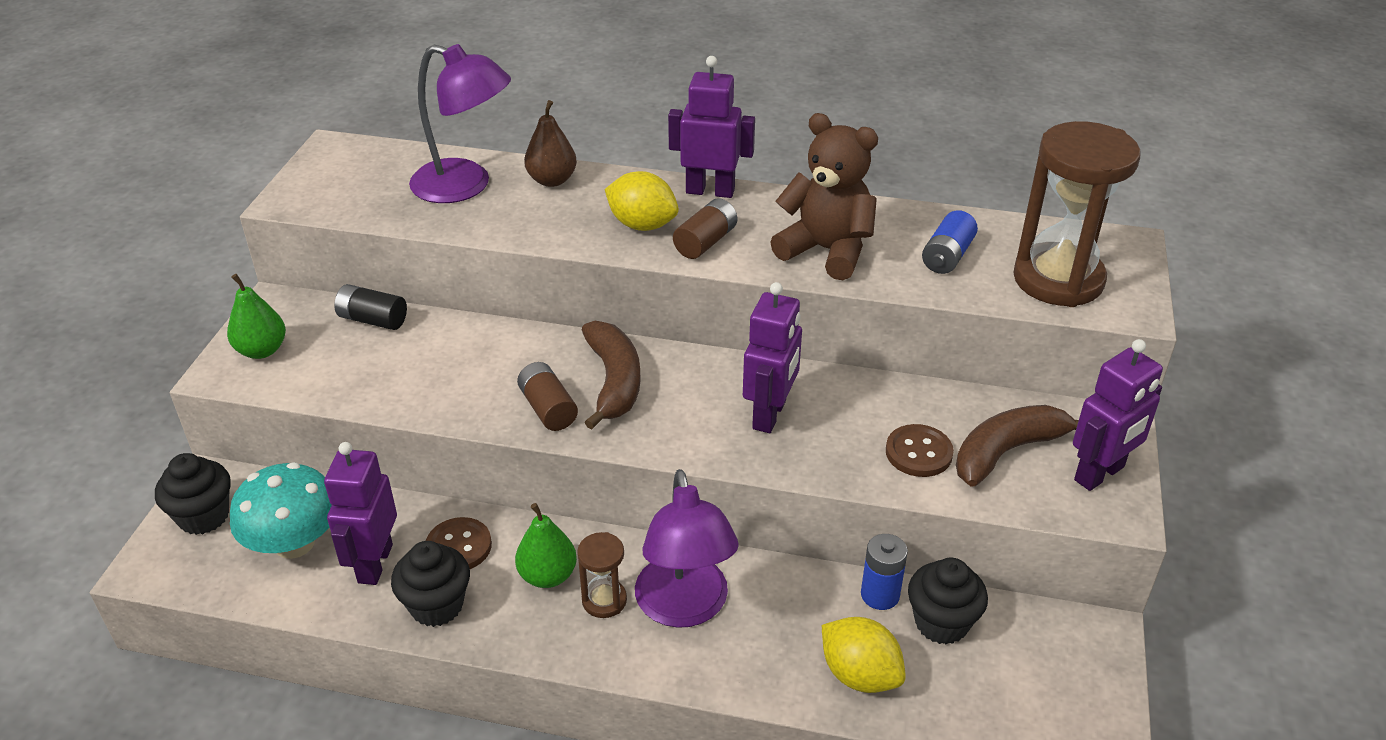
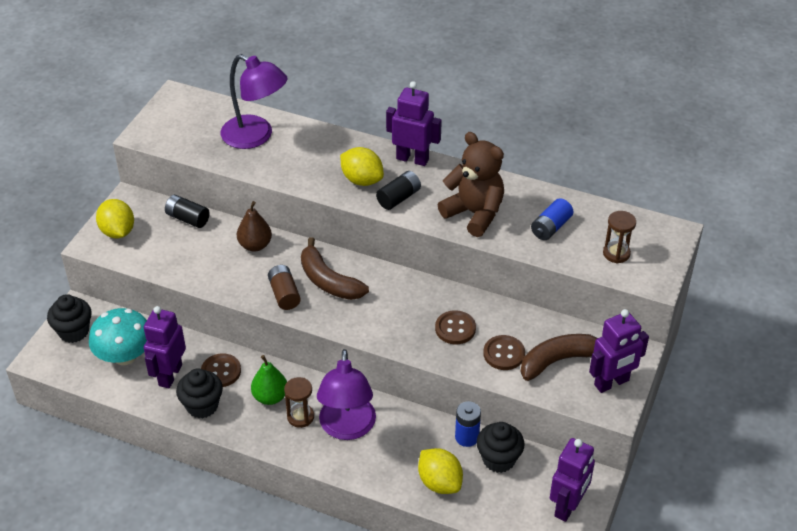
camera: 10 degrees right, 5 degrees up
green pear [227,274,286,359] -> yellow lemon [96,199,134,239]
brown pear [524,100,577,187] -> brown pear moved to [237,201,272,251]
brown banana [582,321,641,430] -> brown banana turned 135 degrees clockwise [301,237,369,300]
brown battery [673,198,737,259] -> black battery [376,171,421,210]
purple robot [743,282,802,433] -> purple robot moved to [550,438,595,522]
brown hourglass [1013,121,1141,307] -> brown hourglass [603,211,636,263], size x0.47
none -> brown button [435,310,476,344]

